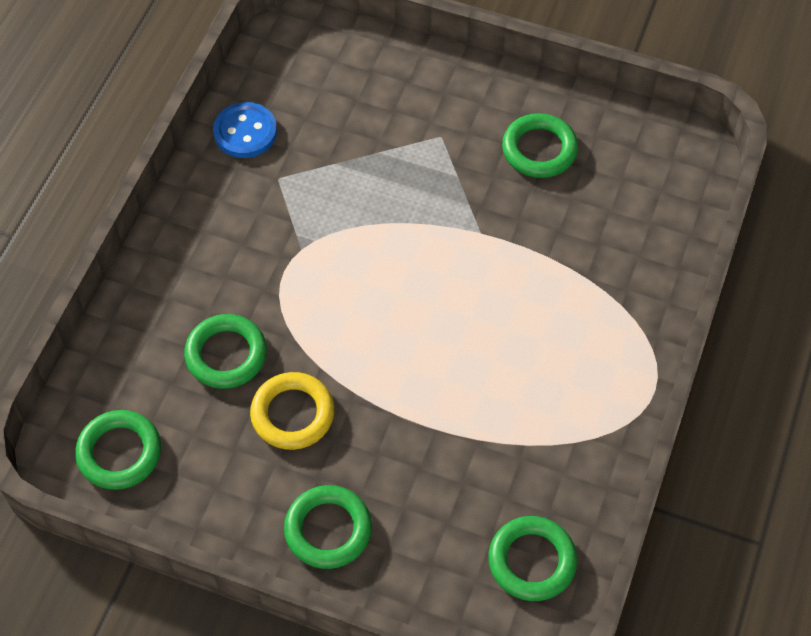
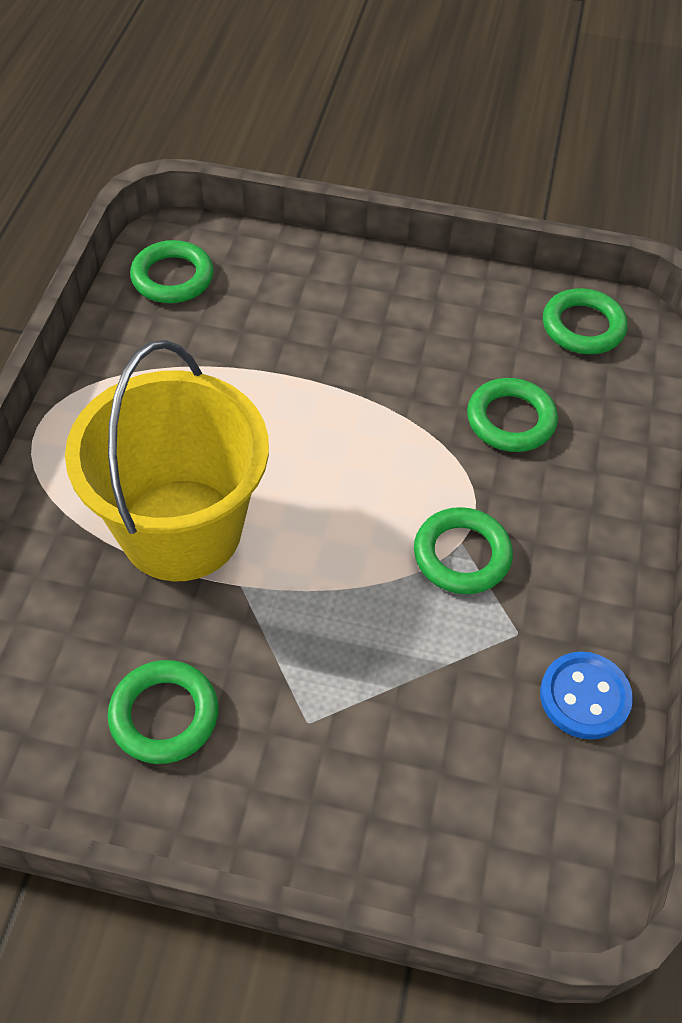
camera: 170 degrees right, 5 degrees down
yellow ring [250,372,335,450] -> none
green ring [284,485,372,569] -> green ring moved to [414,507,513,594]
none -> yellow bucket [65,340,269,582]

